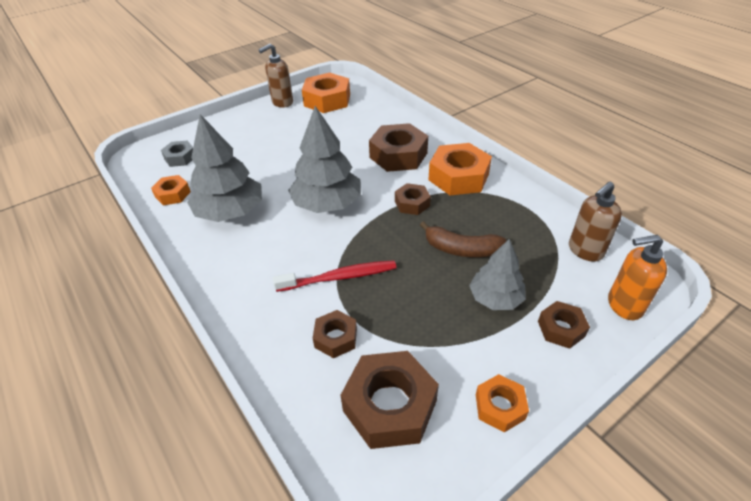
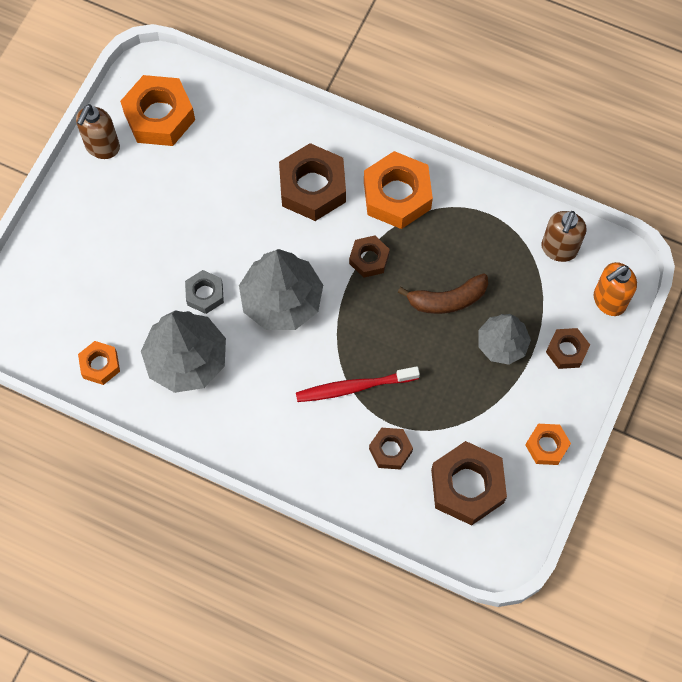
camera: 30 degrees left, 25 degrees up
grey nut [161,141,193,167] -> grey nut moved to [185,270,224,314]
red toothbrush [273,260,396,292] -> red toothbrush turned 150 degrees counterclockwise [296,366,420,402]

